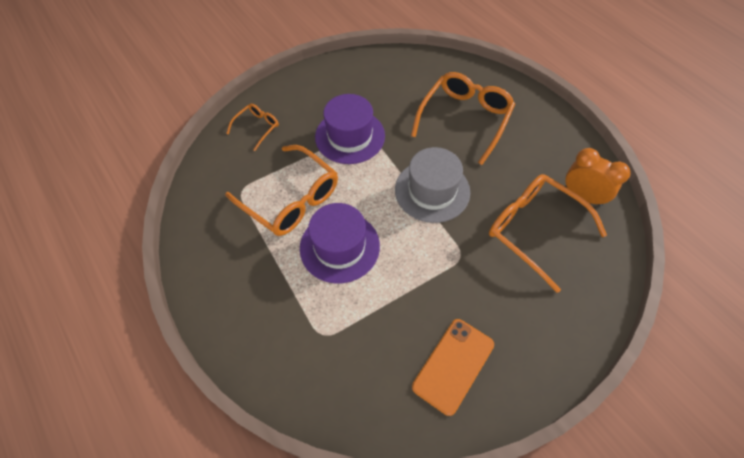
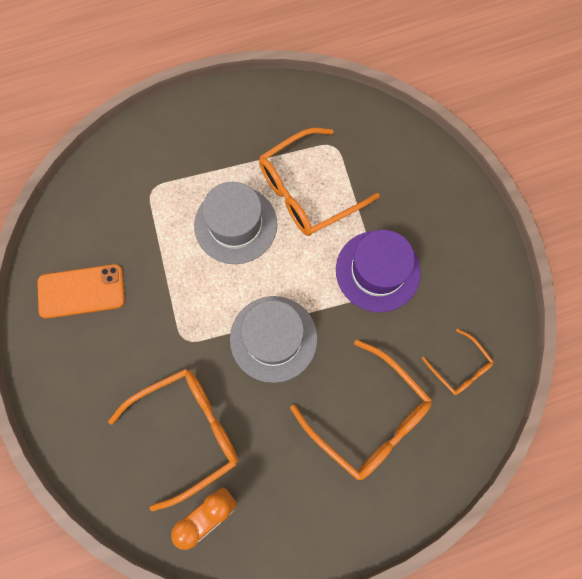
camera: 105 degrees right, 15 degrees up
orange glasses [226,104,279,151] -> orange glasses moved to [422,329,493,395]
purple hat [300,203,380,283] -> grey hat [194,182,277,264]
orange phone [412,319,494,416] -> orange phone turned 60 degrees counterclockwise [37,264,125,319]

